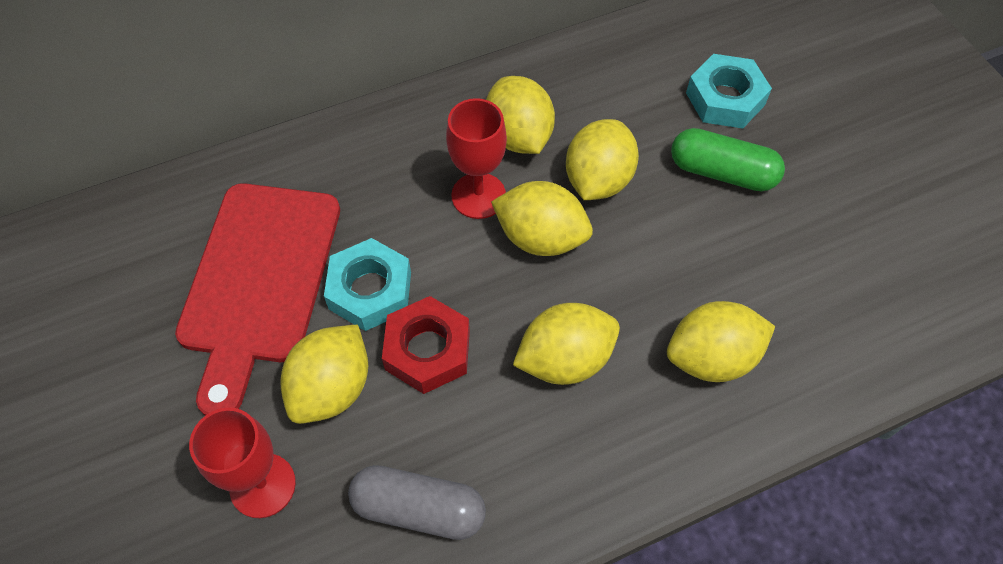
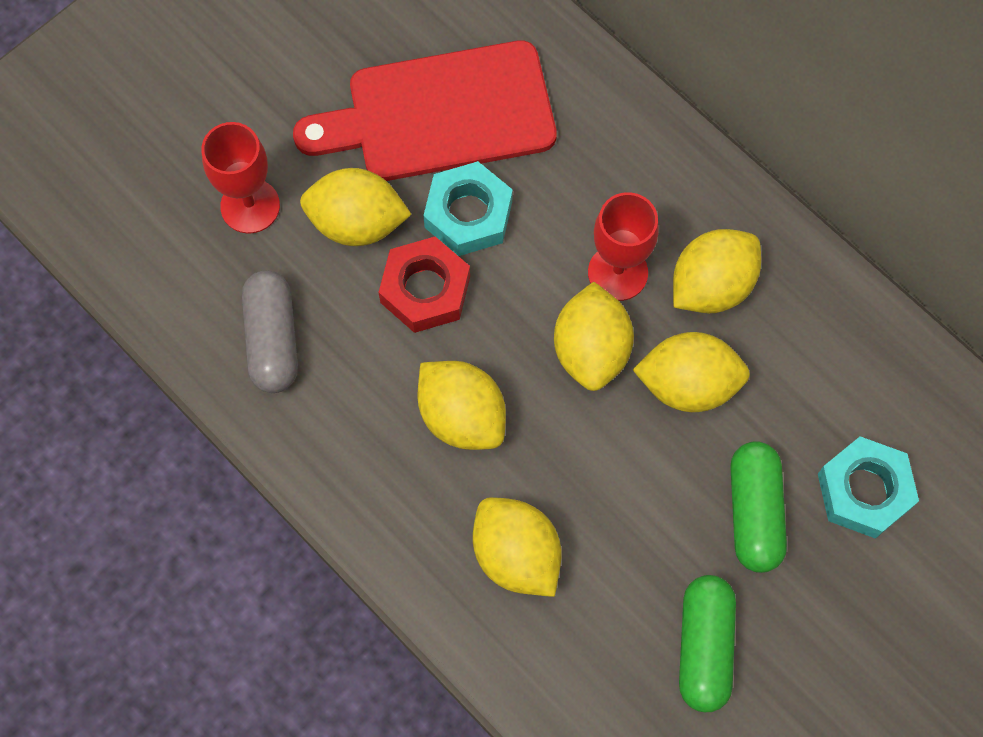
camera: 70 degrees right, 10 degrees up
none -> green capsule [679,575,736,712]

